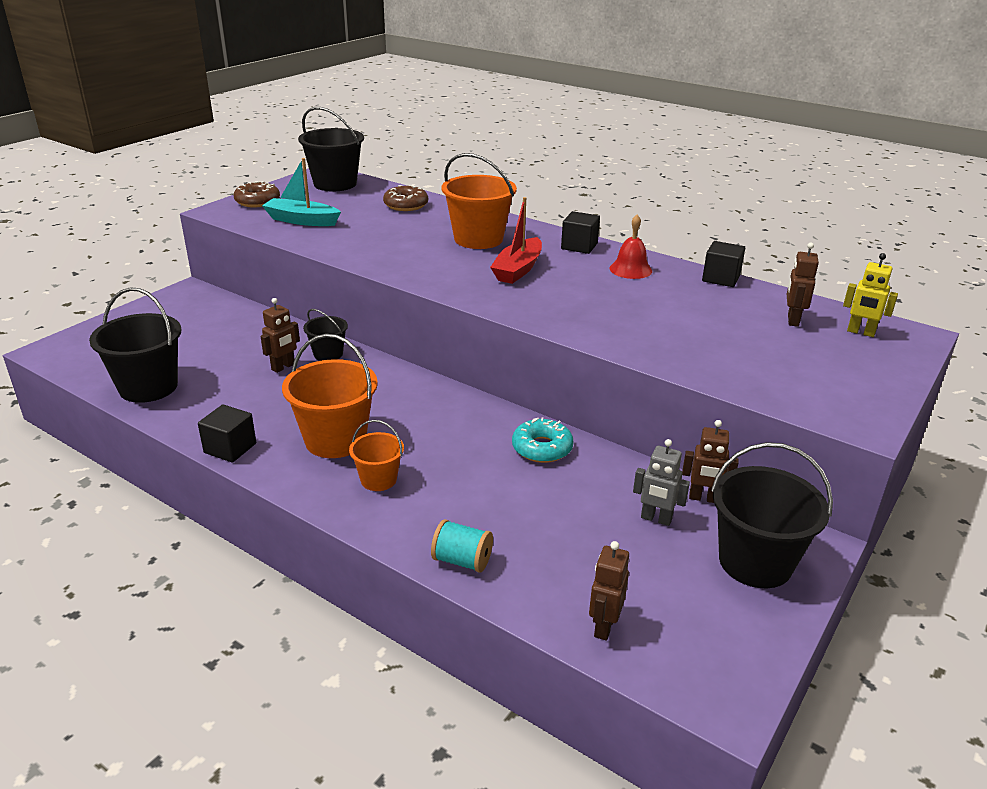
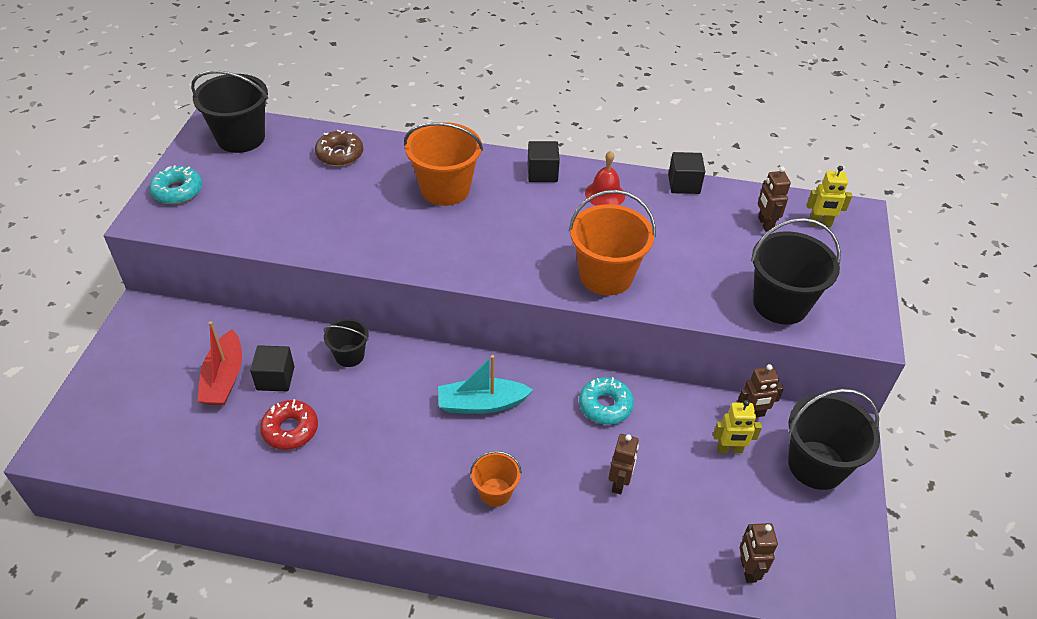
camera: 25 degrees left, 15 degrees up
black bucket [89,288,181,403] -> black bucket moved to [751,218,841,325]
black cube [198,404,256,462] -> black cube moved to [250,345,294,391]
brown donut [234,181,280,207] -> turquoise donut [149,165,202,204]
brown robot [261,298,300,373] -> brown robot moved to [609,434,639,495]
turquoise boat [262,158,341,226] -> turquoise boat moved to [438,355,533,414]
orange bucket [282,334,378,458] -> orange bucket moved to [569,190,656,295]
turquoise spool [431,519,493,573] -> none
red boat [490,197,542,284] -> red boat moved to [197,321,242,405]
grey robot [633,439,690,526] -> yellow robot [713,400,762,453]
none -> red donut [260,399,318,450]

